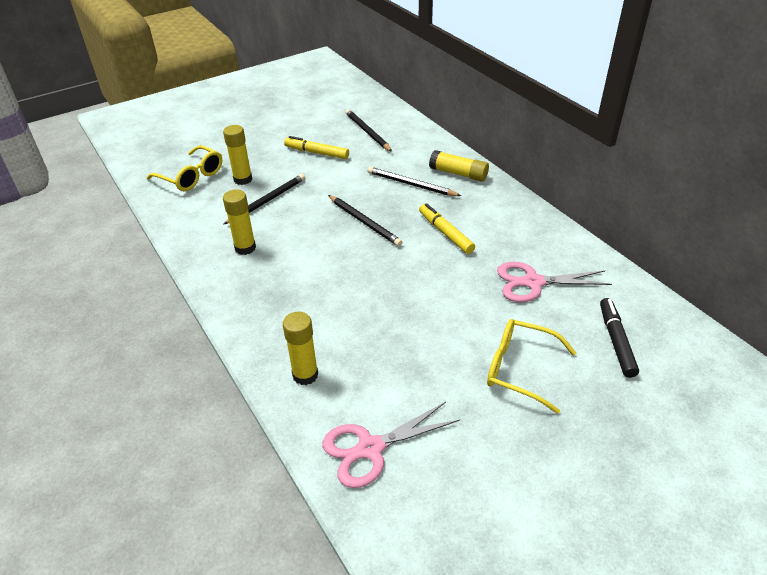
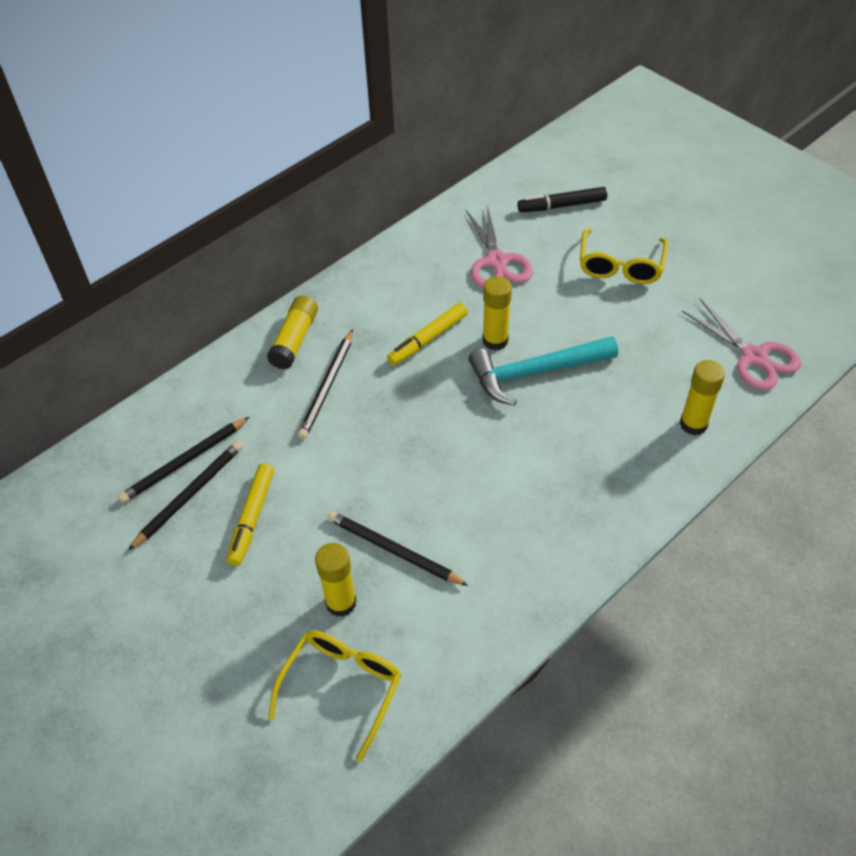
camera: 100 degrees left, 10 degrees up
yellow glue stick [223,189,256,255] -> yellow glue stick moved to [482,276,512,350]
black pencil [328,195,402,246] -> black pencil moved to [128,441,243,551]
none -> turquoise hammer [469,336,618,406]

